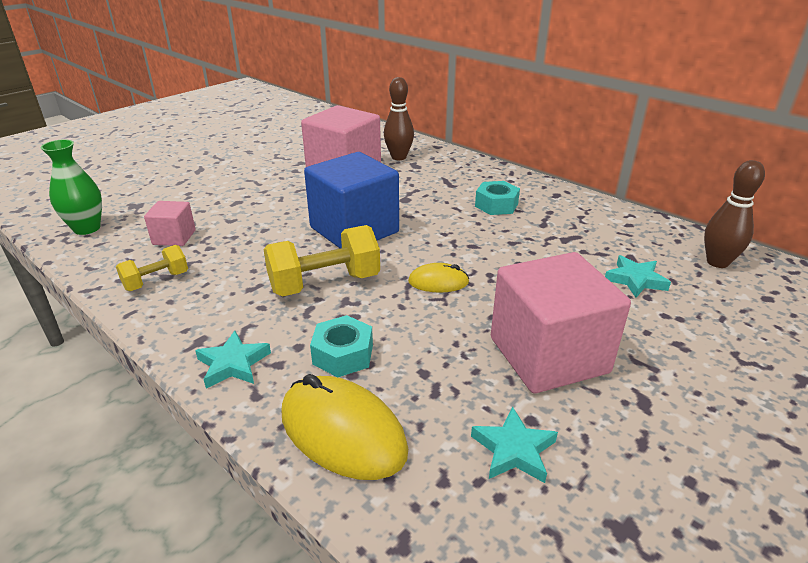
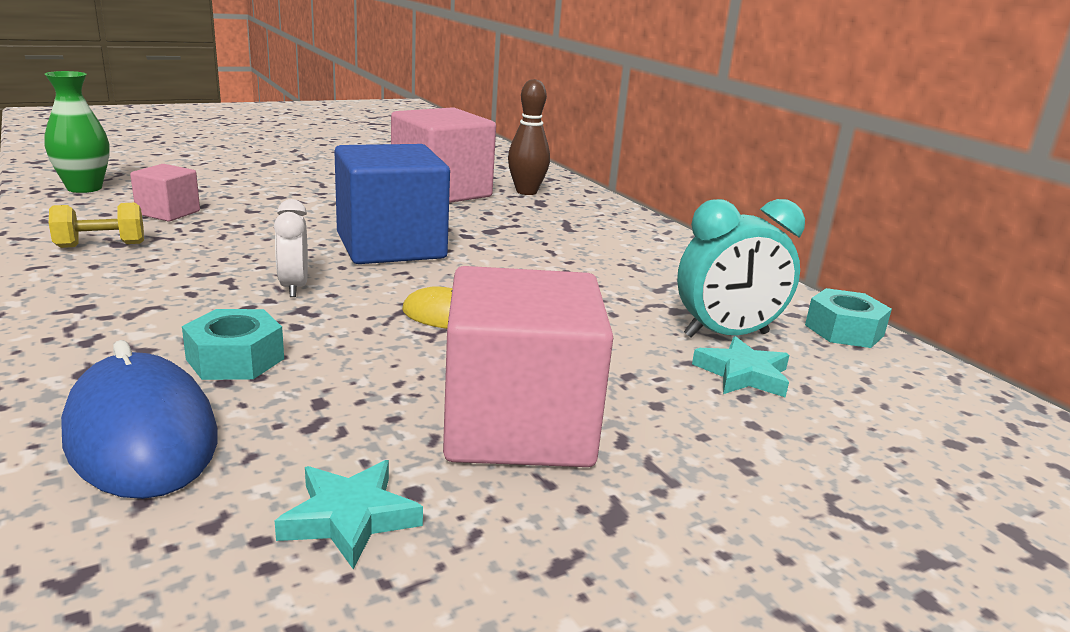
camera: 15 degrees right, 10 degrees down
turquoise star [195,331,271,389] -> none
yellow dumbbell [263,225,380,297] -> white clock [274,199,308,297]
yellow mouse [281,374,408,480] -> blue mouse [61,340,217,499]
turquoise nut [475,181,520,215] -> turquoise nut moved to [805,288,892,348]
brown bowling pin [704,160,765,268] -> none
none -> turquoise clock [677,199,805,337]

